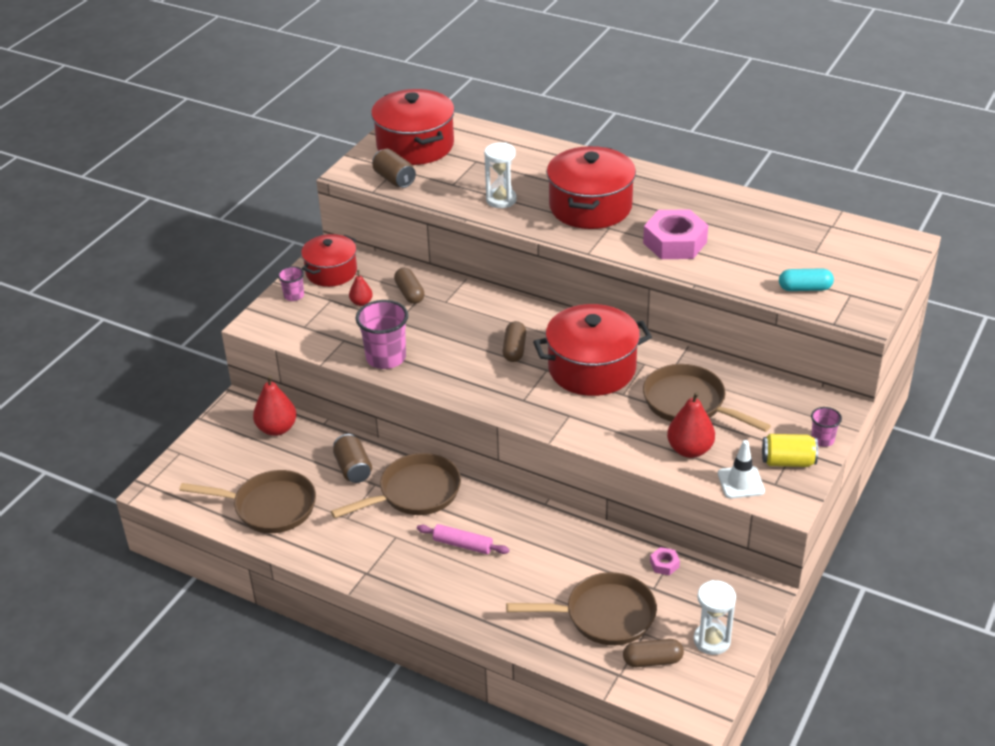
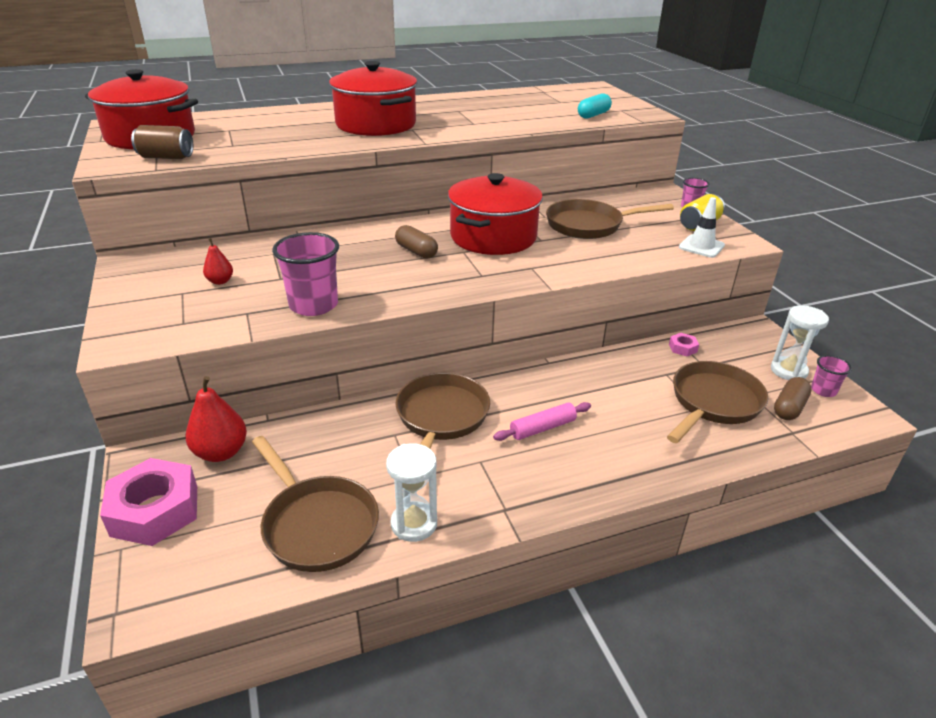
camera: 50 degrees left, 5 degrees down
brown pan [179,470,316,533] -> brown pan turned 90 degrees clockwise [252,436,379,572]
pink cup [278,266,304,301] -> pink cup moved to [811,355,852,397]
red pot [301,234,357,287] -> none
brown can [333,434,372,483] -> none
brown capsule [394,268,425,304] -> none
white hourglass [484,142,517,208] -> white hourglass moved to [386,443,437,542]
pink nut [643,209,708,259] -> pink nut moved to [100,458,197,546]
red pear [667,392,715,458] -> none

